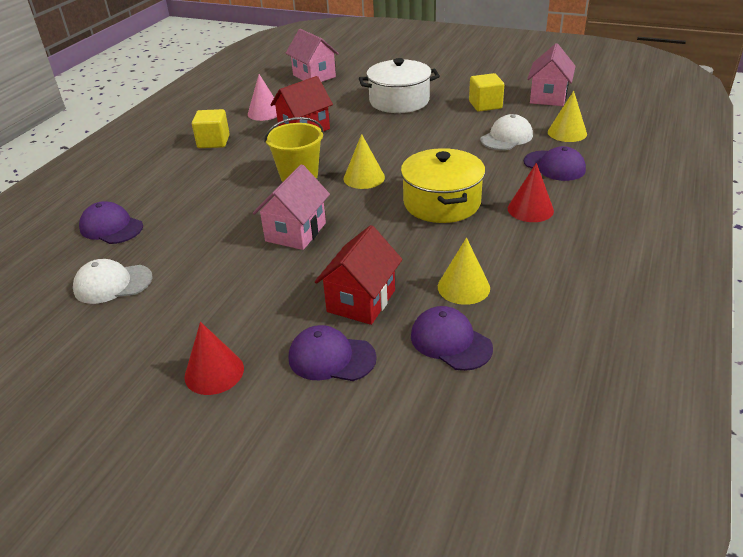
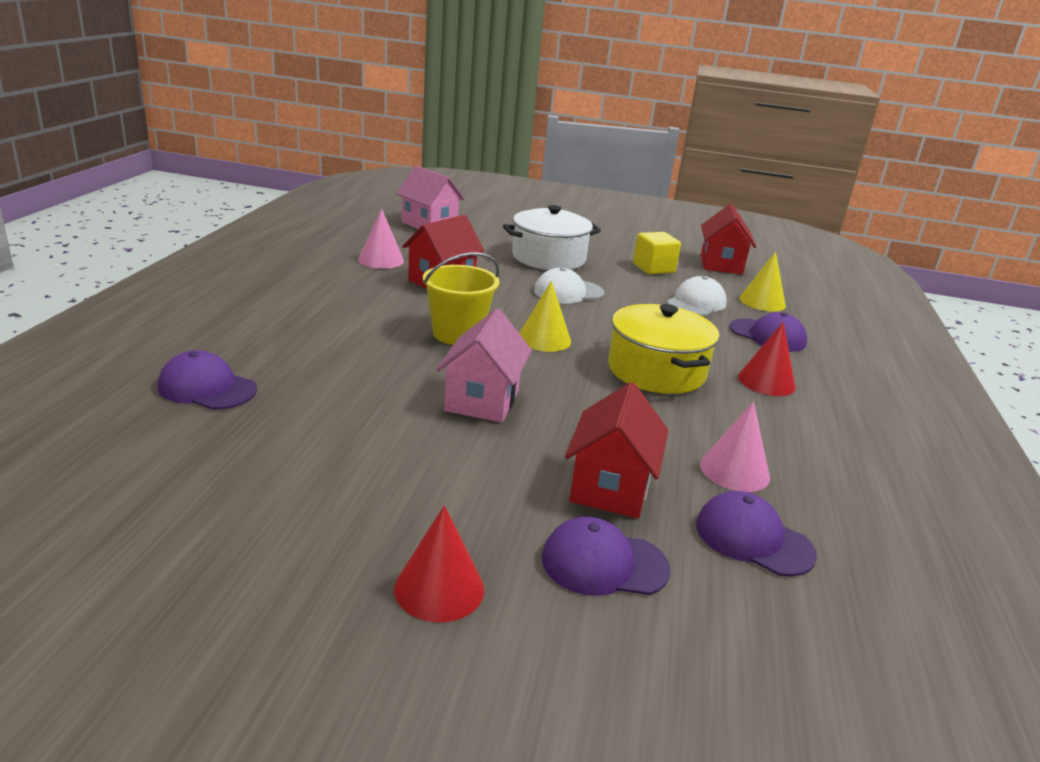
camera: 15 degrees left, 10 degrees down
white cap [73,259,152,304] -> white cap moved to [534,267,604,303]
yellow cube [192,109,230,148] -> none
yellow cone [438,238,490,305] -> pink cone [700,401,770,492]
pink house [527,43,576,106] -> red house [701,204,756,275]

